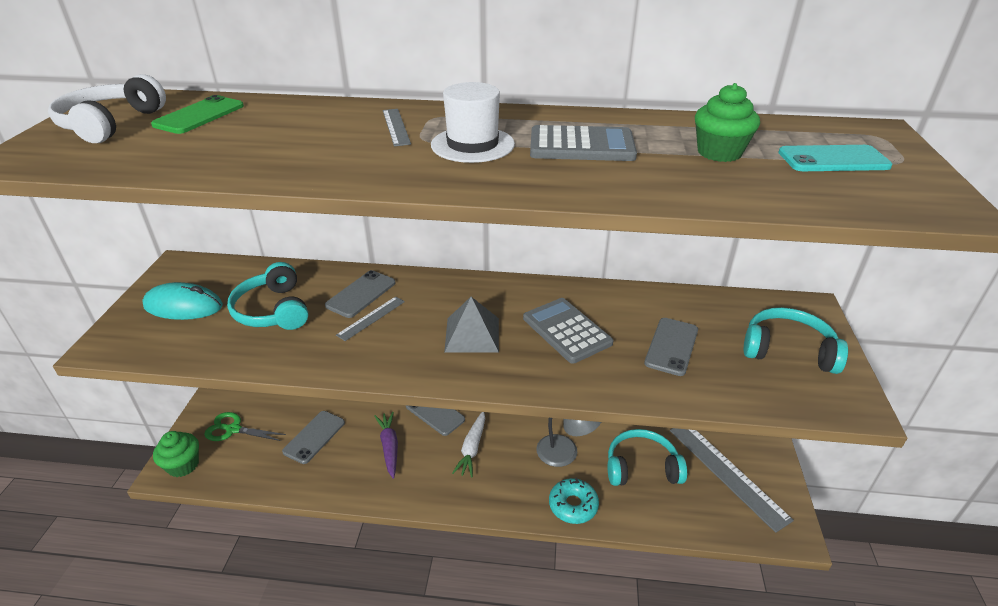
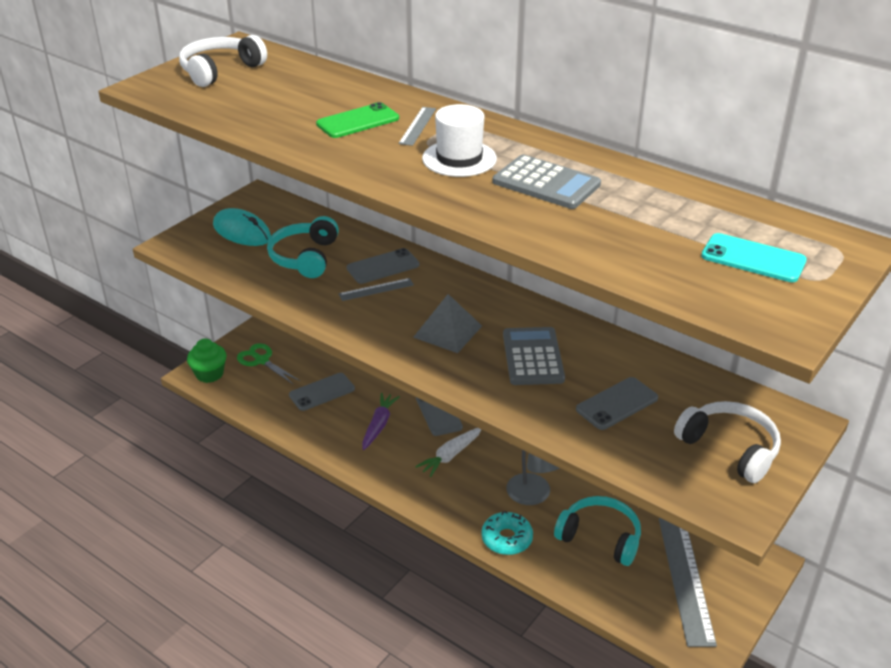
camera: 30 degrees right, 0 degrees up
green phone [151,95,244,134] -> green phone moved to [316,102,399,138]
green cupcake [695,83,760,162] -> none
turquoise headphones [744,307,848,374] -> white headphones [674,401,781,483]

